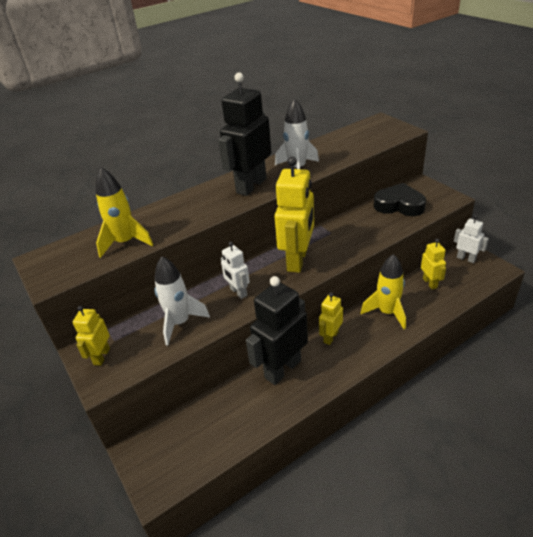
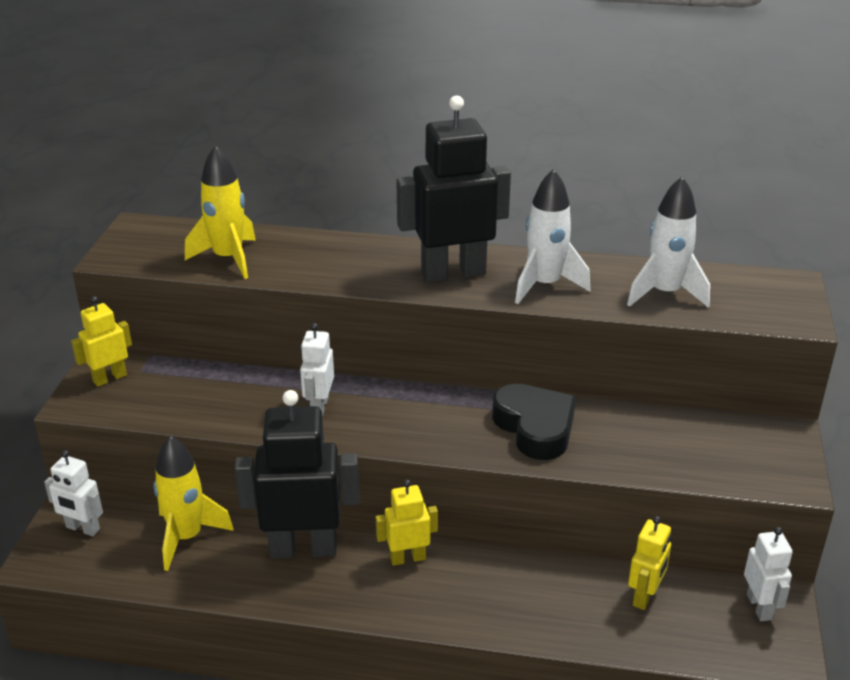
camera: 40 degrees right, 5 degrees down
white rocket [155,256,210,346] -> white rocket moved to [627,177,710,308]
yellow robot [274,157,314,273] -> none
yellow rocket [361,254,406,329] -> yellow rocket moved to [154,436,234,571]
black heart [374,183,426,216] -> black heart moved to [492,384,576,460]
none -> white robot [44,450,103,536]

